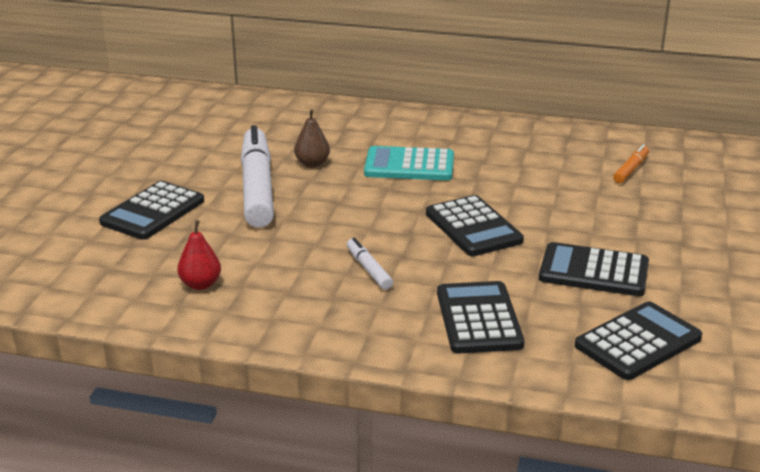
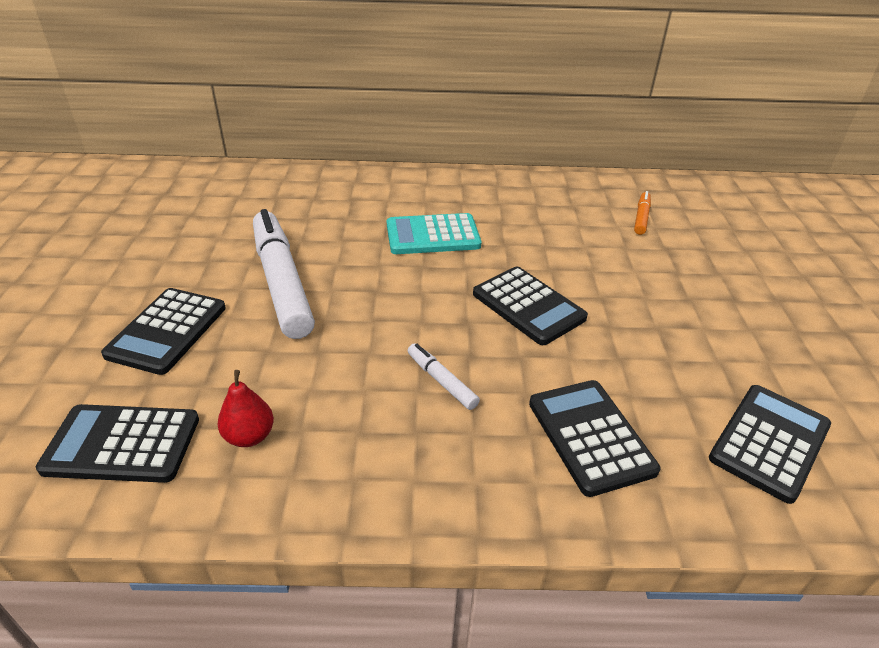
camera: 15 degrees left, 10 degrees up
brown pear [294,109,330,167] -> none
black calculator [539,242,649,296] -> black calculator moved to [36,404,199,483]

